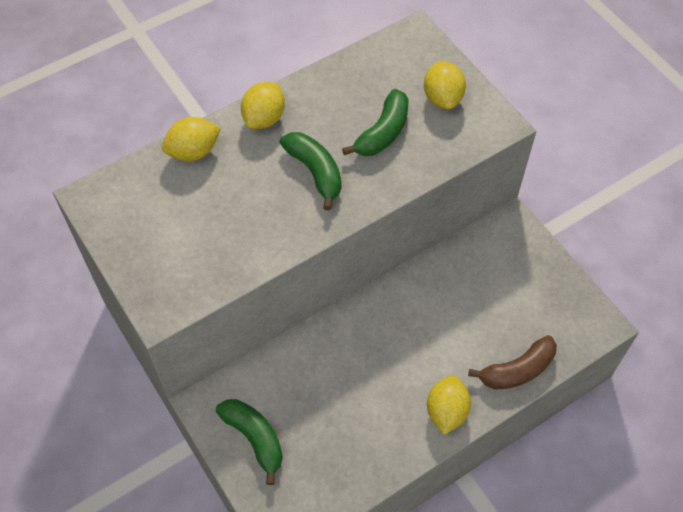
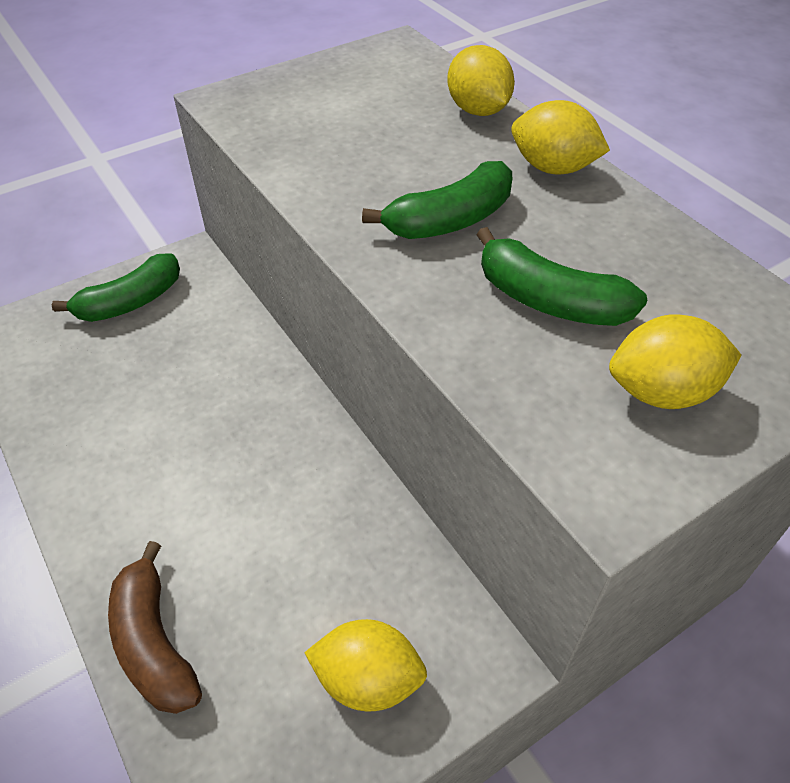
camera: 90 degrees right, 10 degrees down
yellow lemon [427,375,471,435] -> yellow lemon moved to [304,619,427,712]

